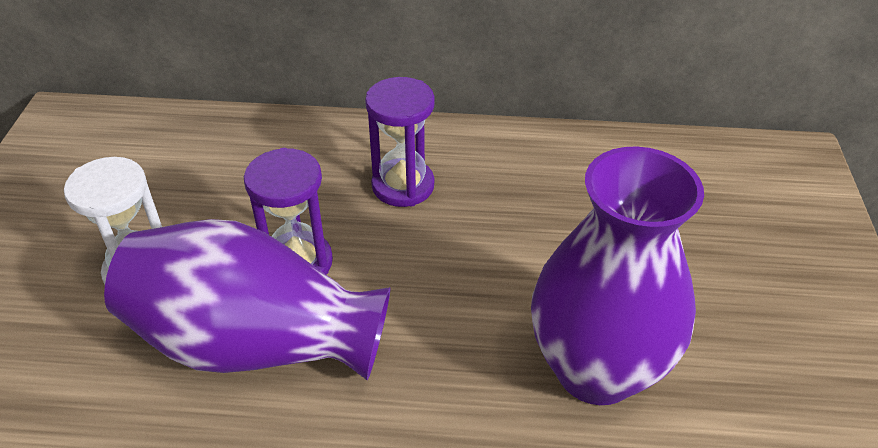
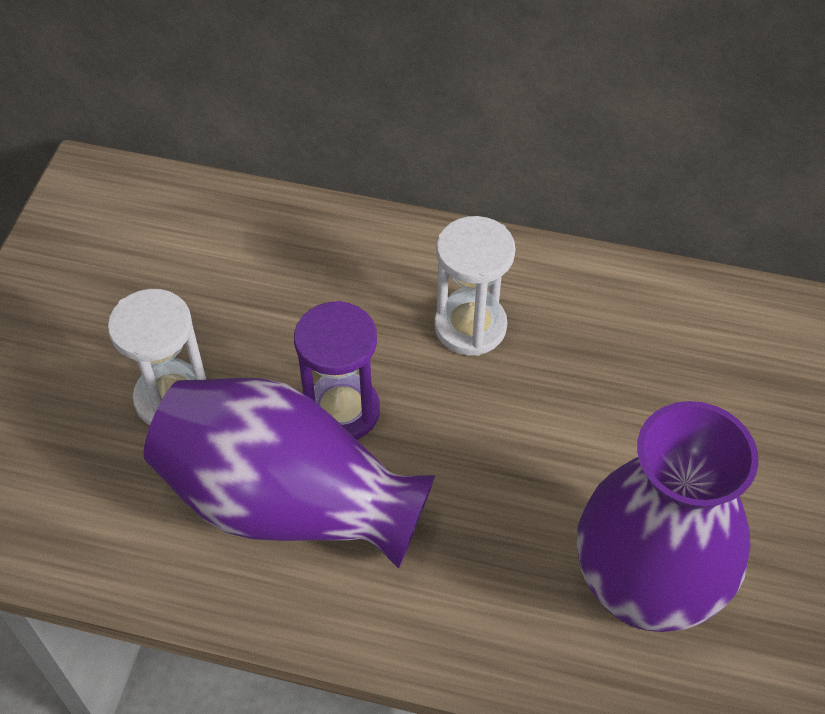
camera: 10 degrees right, 10 degrees up
purple hourglass [365,77,435,207] -> white hourglass [434,216,516,356]

